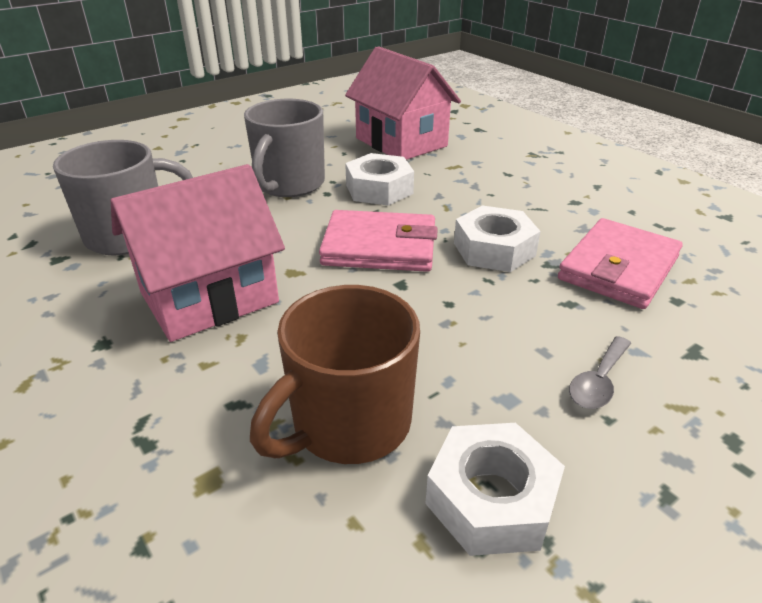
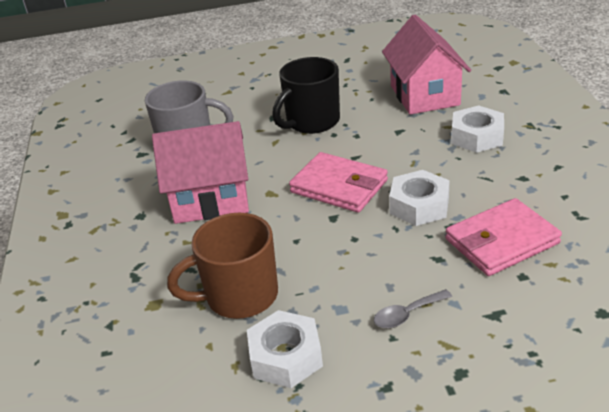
camera: 30 degrees right, 0 degrees up
grey mug [244,99,325,197] -> black mug [272,57,340,134]
white nut [345,153,414,206] -> white nut moved to [451,105,504,153]

